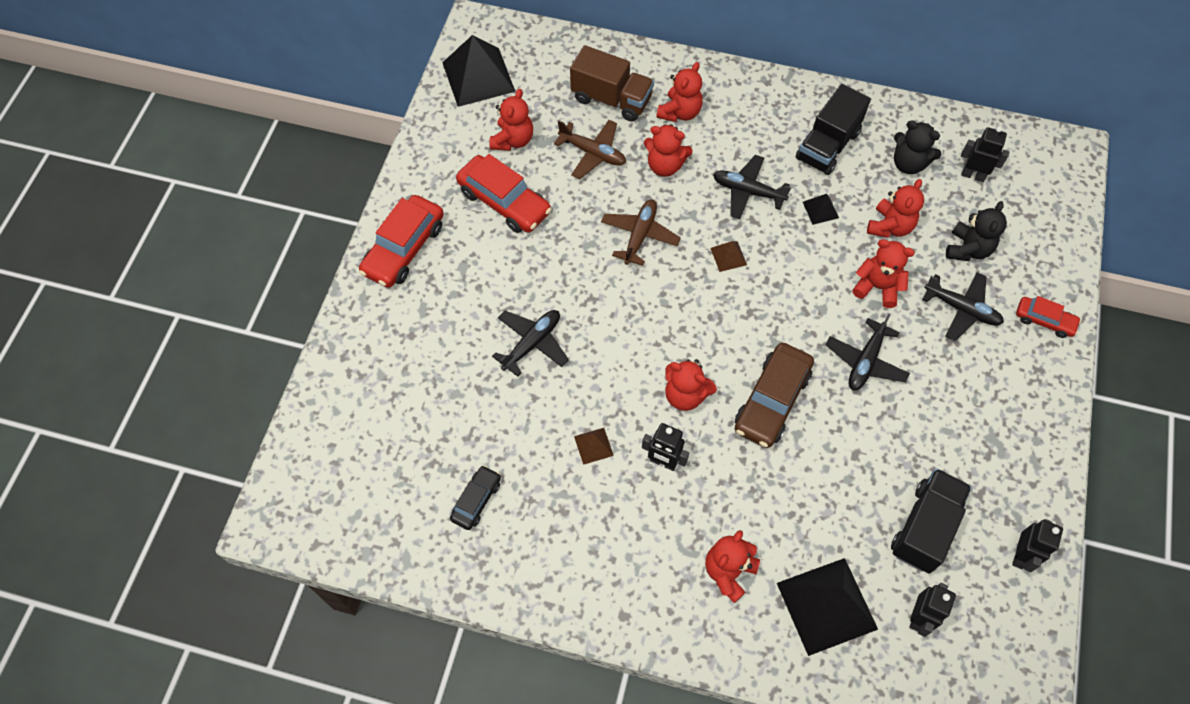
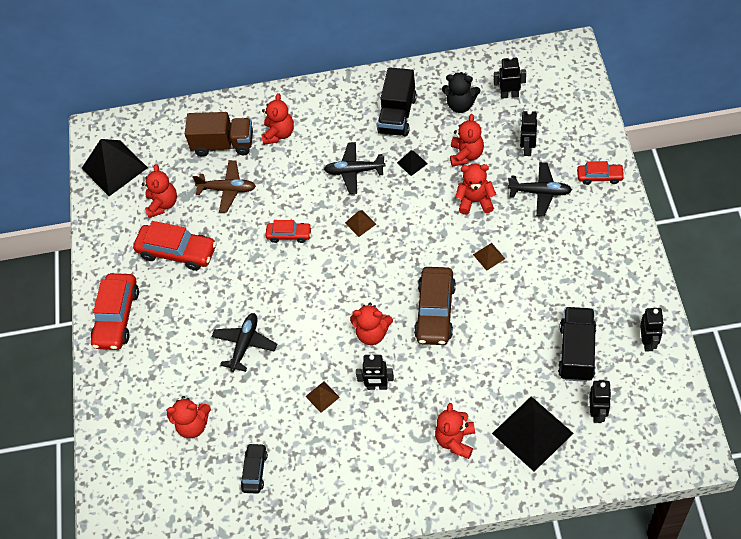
camera: 15 degrees left, 5 degrees down
brown plane [601,199,681,266] -> red car [265,220,312,243]
red teddy bear [644,124,693,177] -> red teddy bear moved to [166,396,211,438]
black plane [825,314,910,391] -> brown pyramid [473,243,505,271]
black teddy bear [946,201,1007,261] -> black robot [520,110,537,156]

